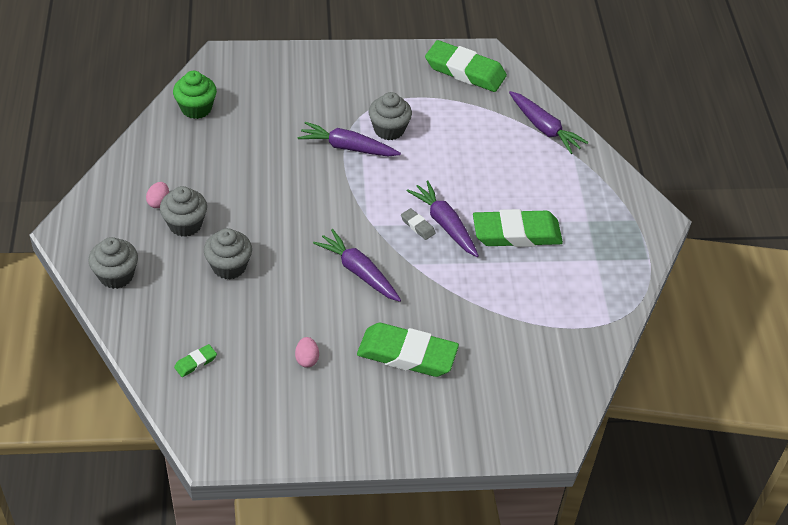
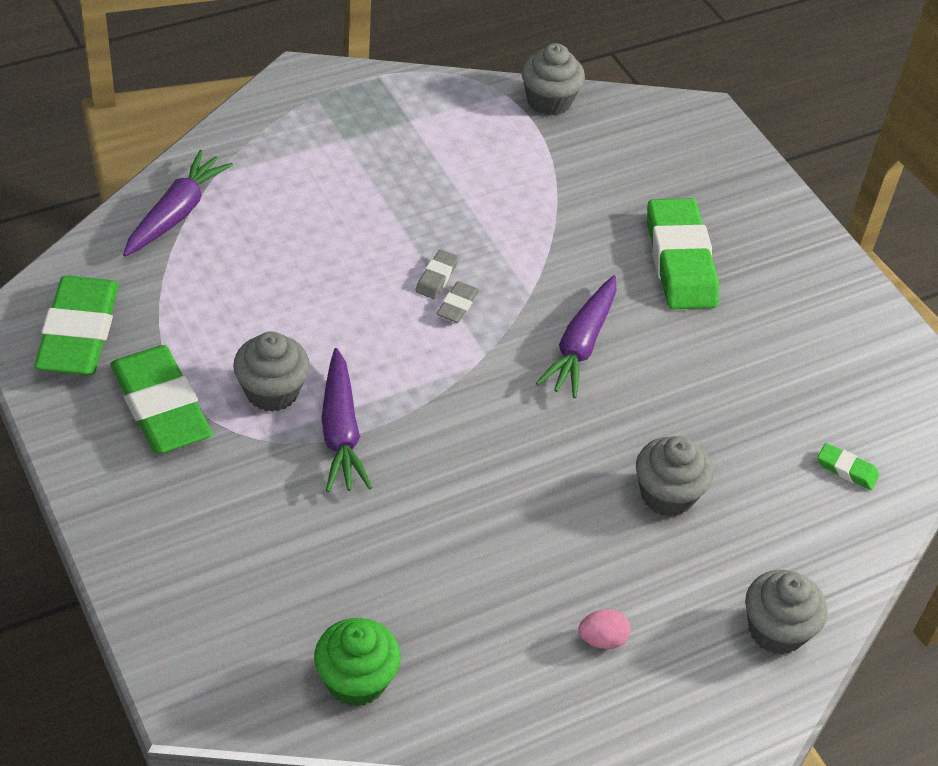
camera: 115 degrees left, 0 degrees up
grey cupcake [160,186,207,237] -> grey cupcake moved to [521,43,585,116]
pink egg [295,337,319,367] -> none
purple carrot [407,181,479,257] -> grey eraser [415,250,459,299]
green eraser [473,209,563,247] -> green eraser moved to [111,345,212,454]

